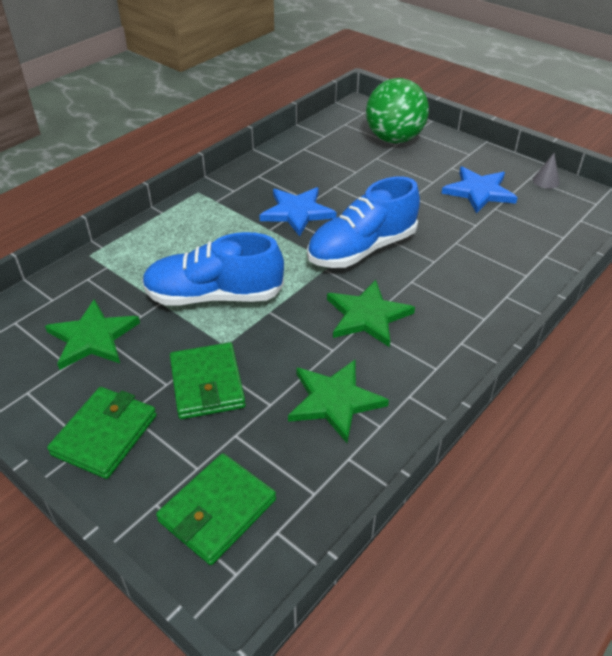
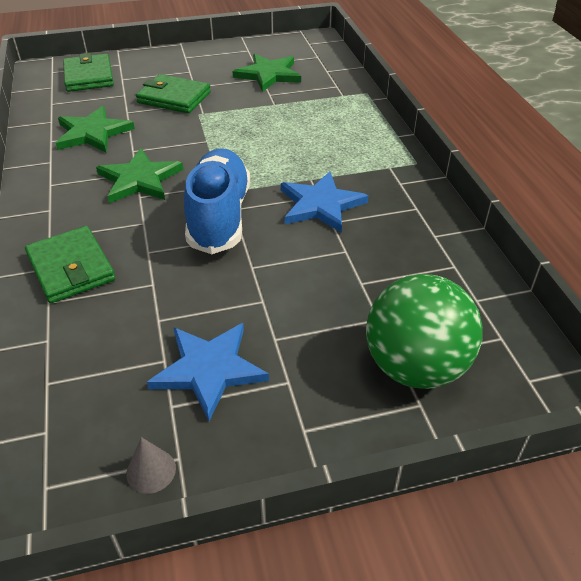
camera: 125 degrees right, 0 degrees up
green wallet [47,387,157,479] -> green wallet moved to [25,226,115,303]
blue shoe [142,232,284,306] -> none

